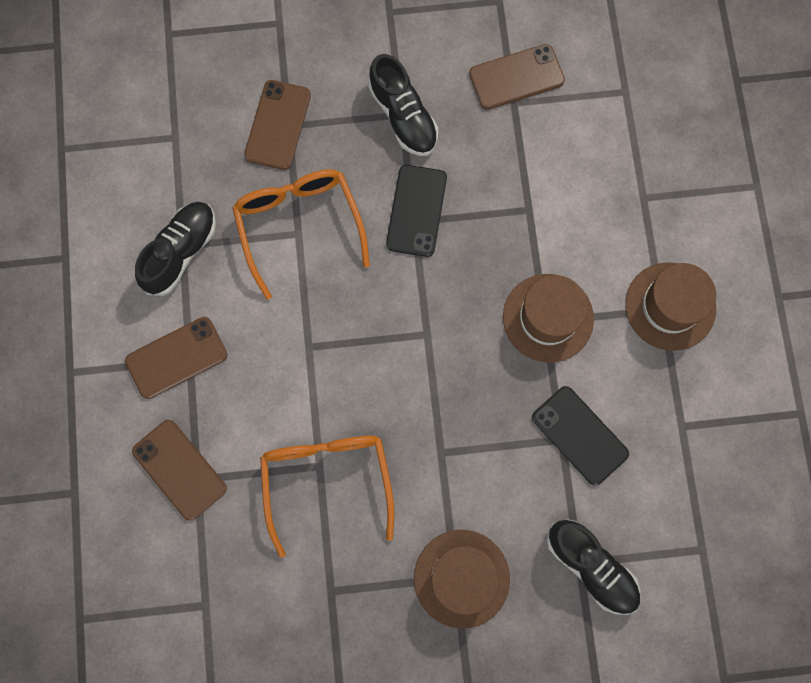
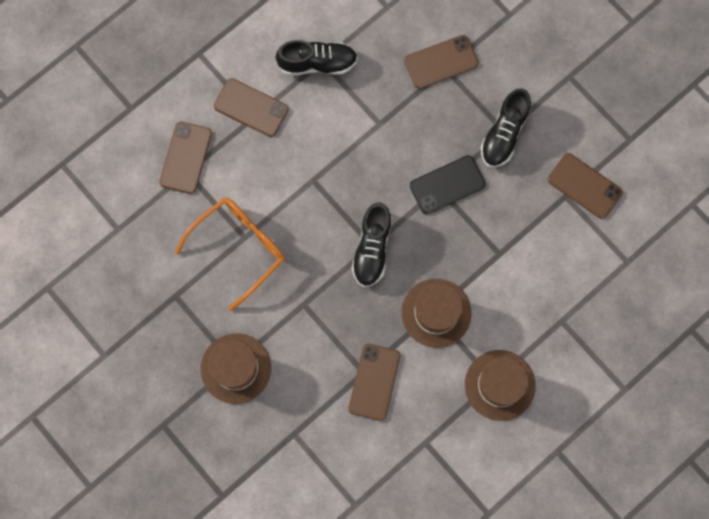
camera: 55 degrees right, 0 degrees up
orange glasses [232,169,370,300] -> none
black phone [532,386,629,486] -> brown phone [348,344,400,421]
black shoe [547,519,640,615] -> black shoe moved to [352,203,392,287]

